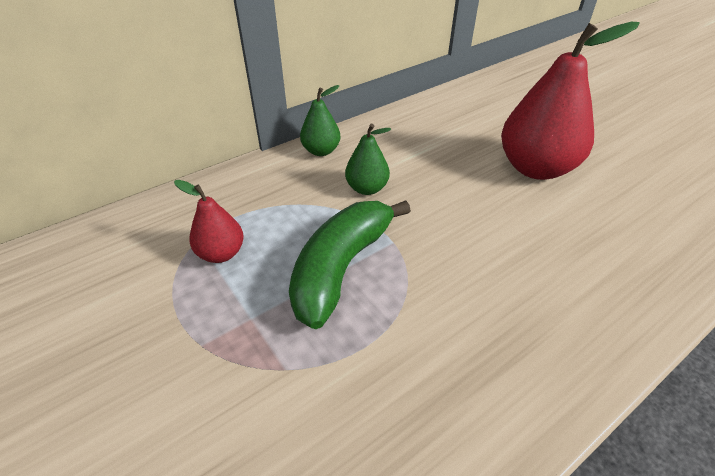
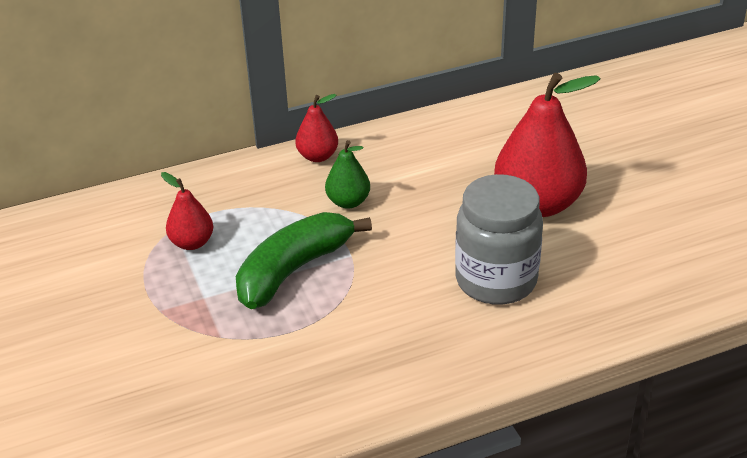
camera: 15 degrees right, 5 degrees down
green pear [300,85,341,156] -> red pear [295,94,338,162]
none -> grey jar [455,174,543,305]

